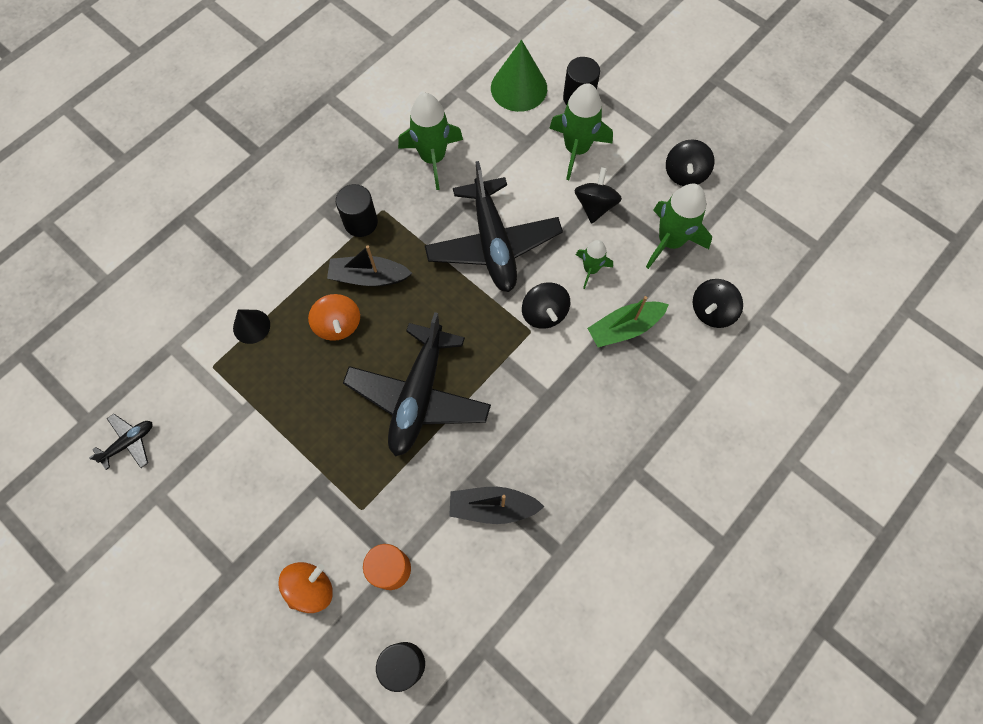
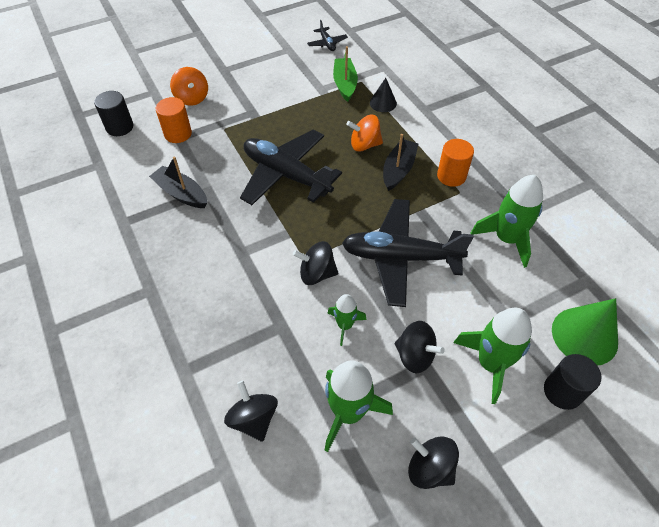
camera: 110 degrees right, 15 degrees down
black cylinder [336,184,378,237] -> orange cylinder [437,139,474,187]
black boat [449,487,545,524] -> black boat turned 75 degrees counterclockwise [149,156,207,208]
green boat [587,296,669,347] -> green boat moved to [333,46,358,102]

